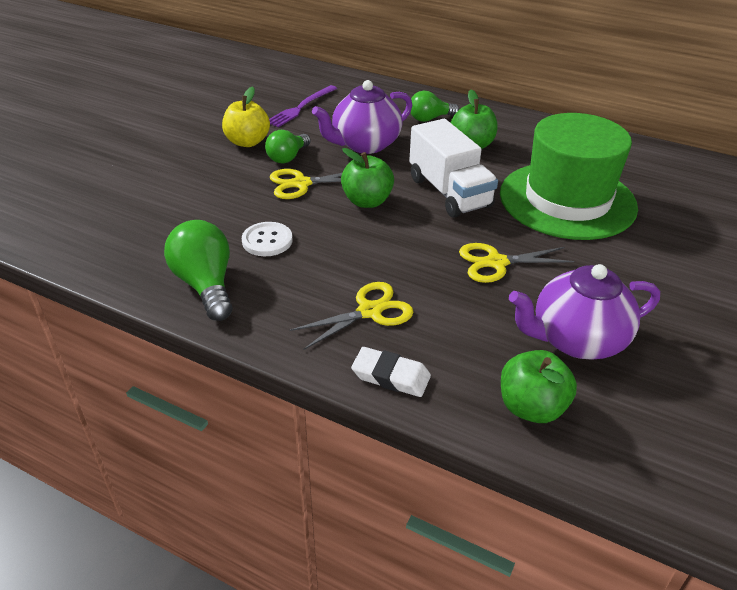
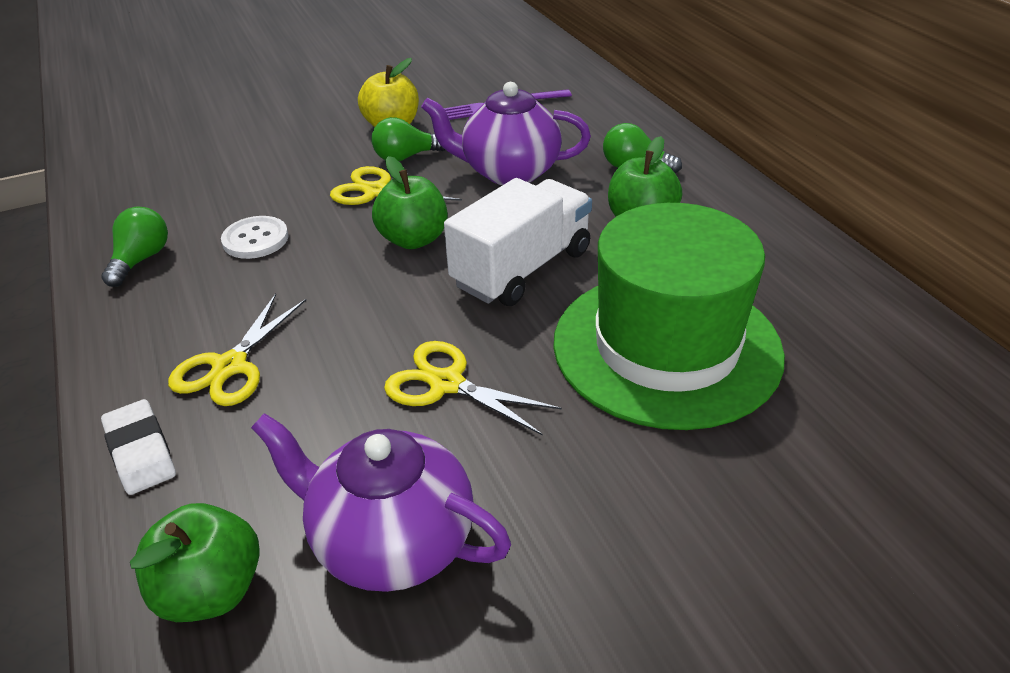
camera: 40 degrees right, 0 degrees up
green light bulb [164,220,233,321] -> green light bulb [101,207,168,287], size x0.66
yellow scissors [290,282,414,350] -> yellow scissors turned 105 degrees clockwise [168,294,306,406]
white truck [409,119,498,218] -> white truck turned 150 degrees counterclockwise [444,178,592,306]

